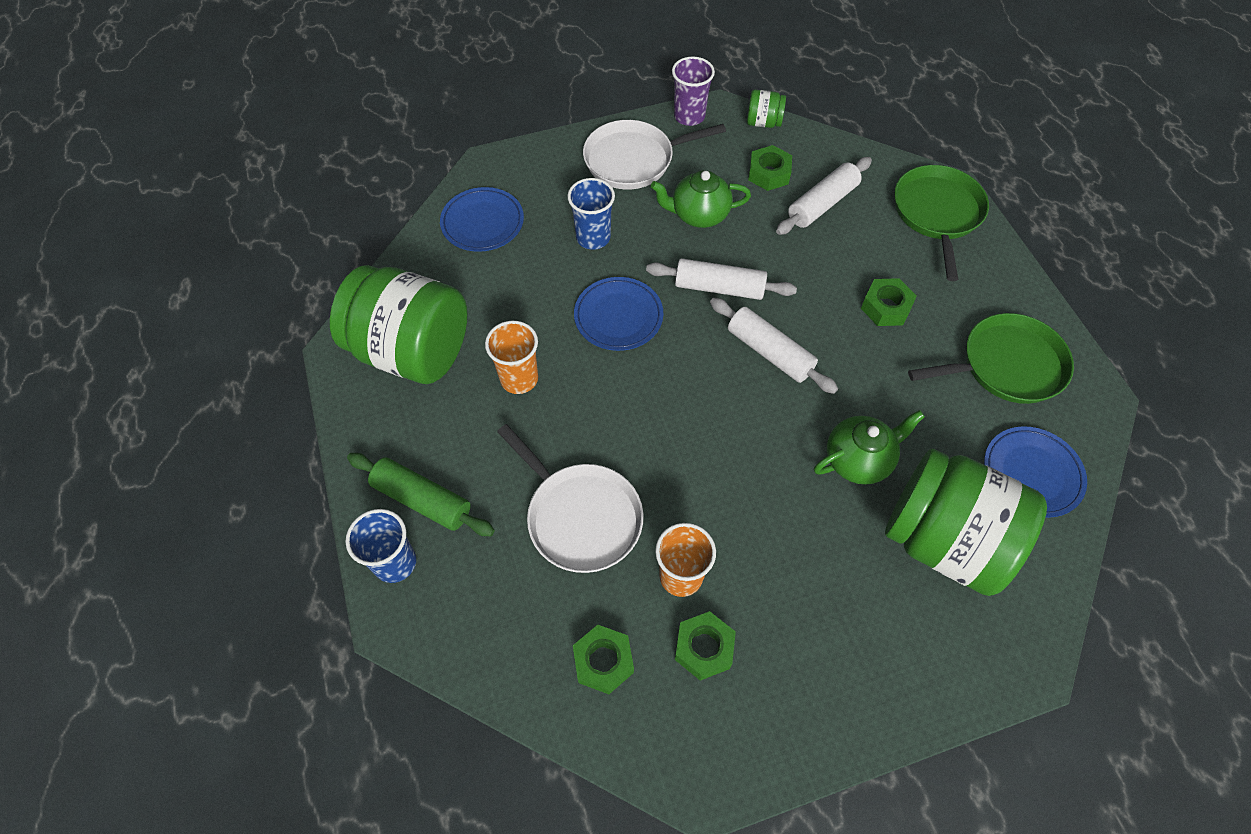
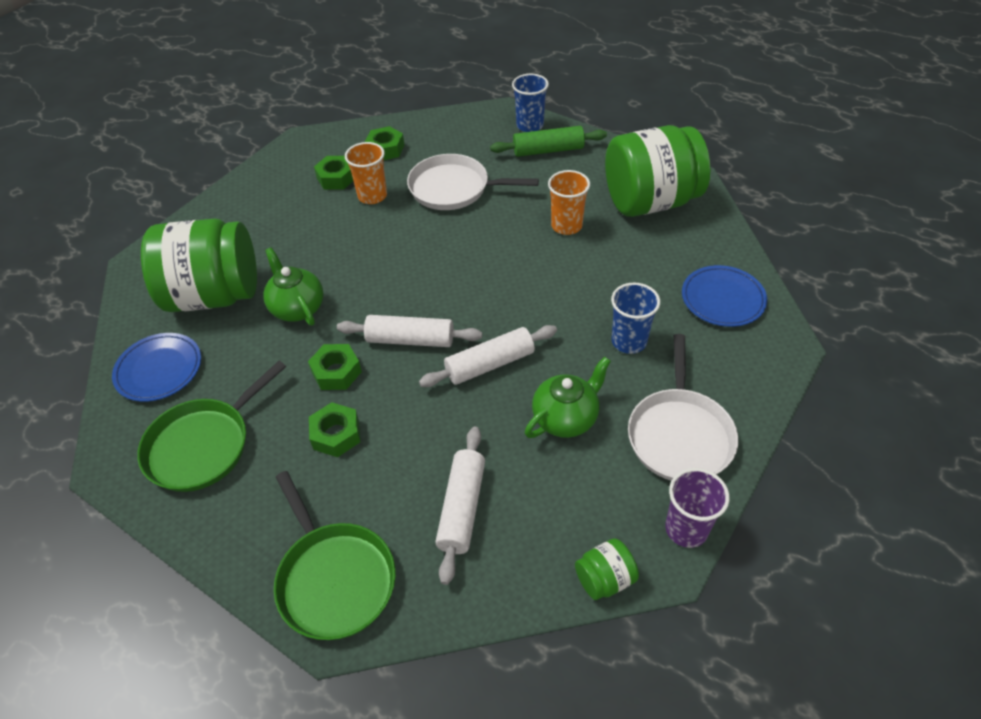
camera: 145 degrees right, 10 degrees down
blue plate [574,277,663,351] -> none
white pan [583,120,726,189] -> white pan turned 150 degrees clockwise [628,334,738,481]
green nut [748,145,792,191] -> green nut moved to [308,344,362,390]
green teapot [814,410,925,485] -> green teapot turned 120 degrees clockwise [263,247,324,326]

